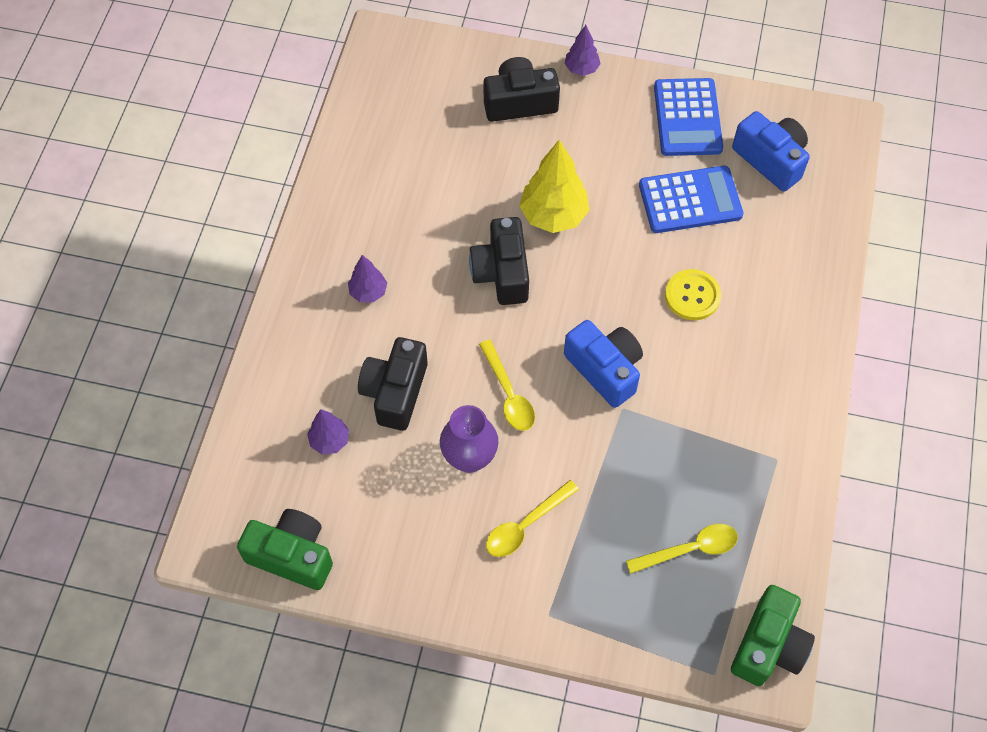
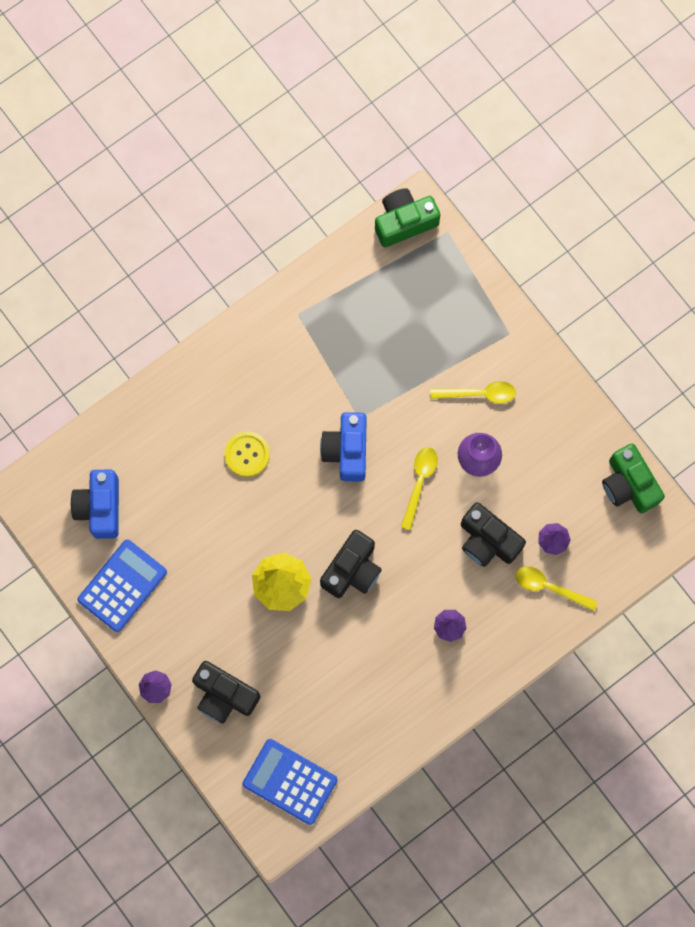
camera: 140 degrees left, 15 degrees up
black camera [358,337,428,431] -> black camera turned 75 degrees clockwise [461,502,526,567]
yellow spoon [626,524,738,574] -> yellow spoon moved to [515,566,598,611]
blue calculator [639,166,744,233] -> blue calculator moved to [243,739,338,825]

